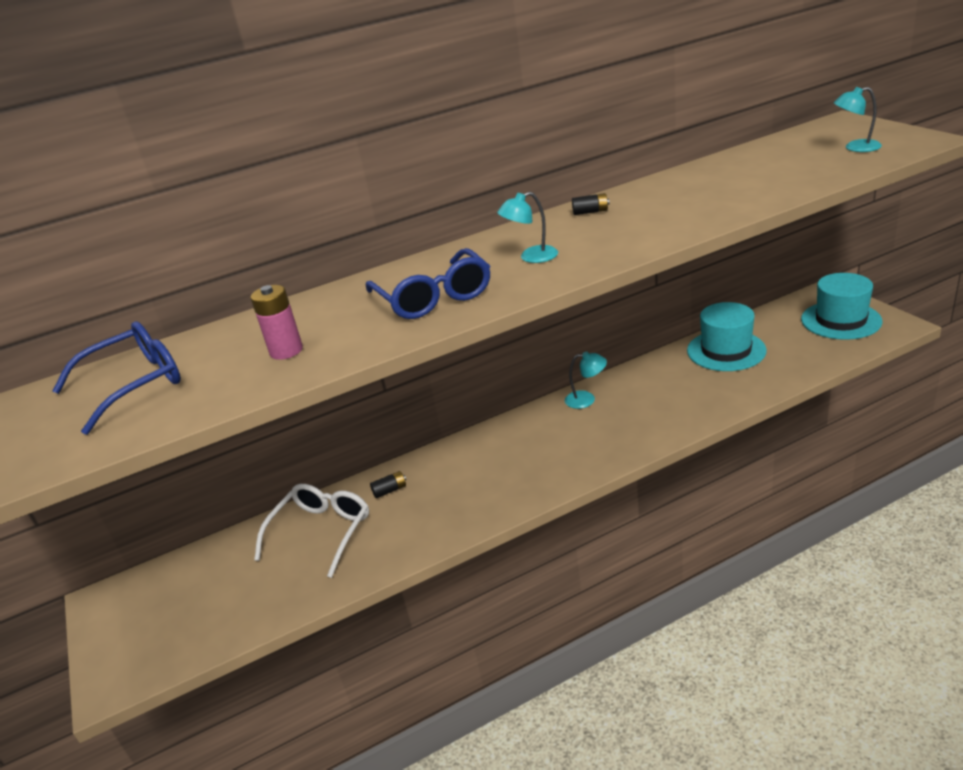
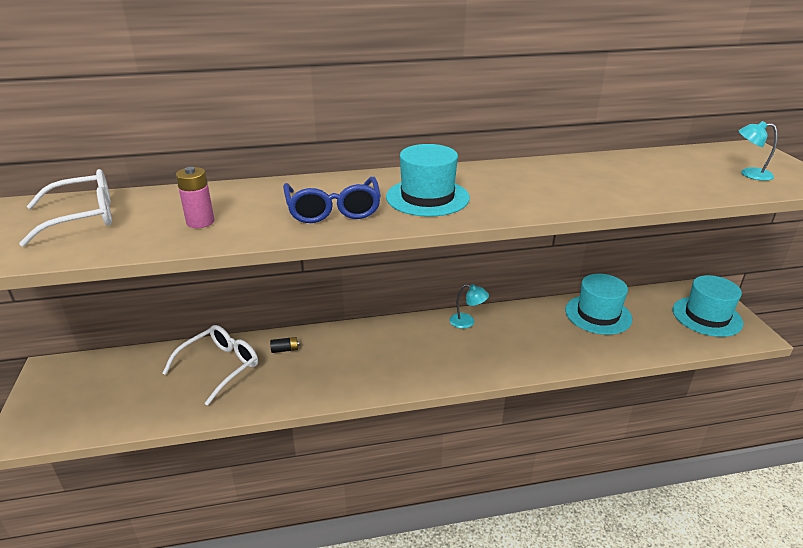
camera: 10 degrees right, 0 degrees up
blue glasses [53,321,181,435] -> white glasses [19,169,112,247]
turquoise lamp [497,192,558,263] -> turquoise hat [386,144,470,217]
black battery [572,193,610,215] -> none

